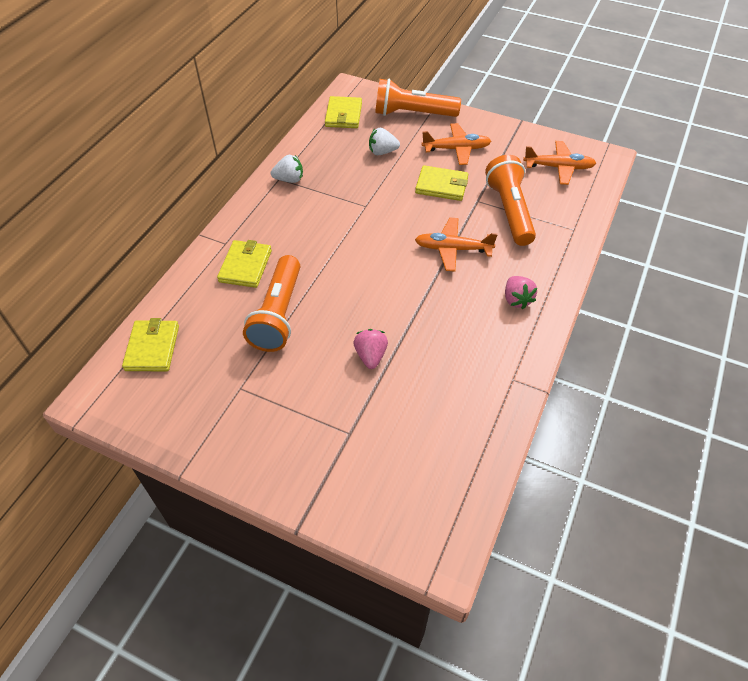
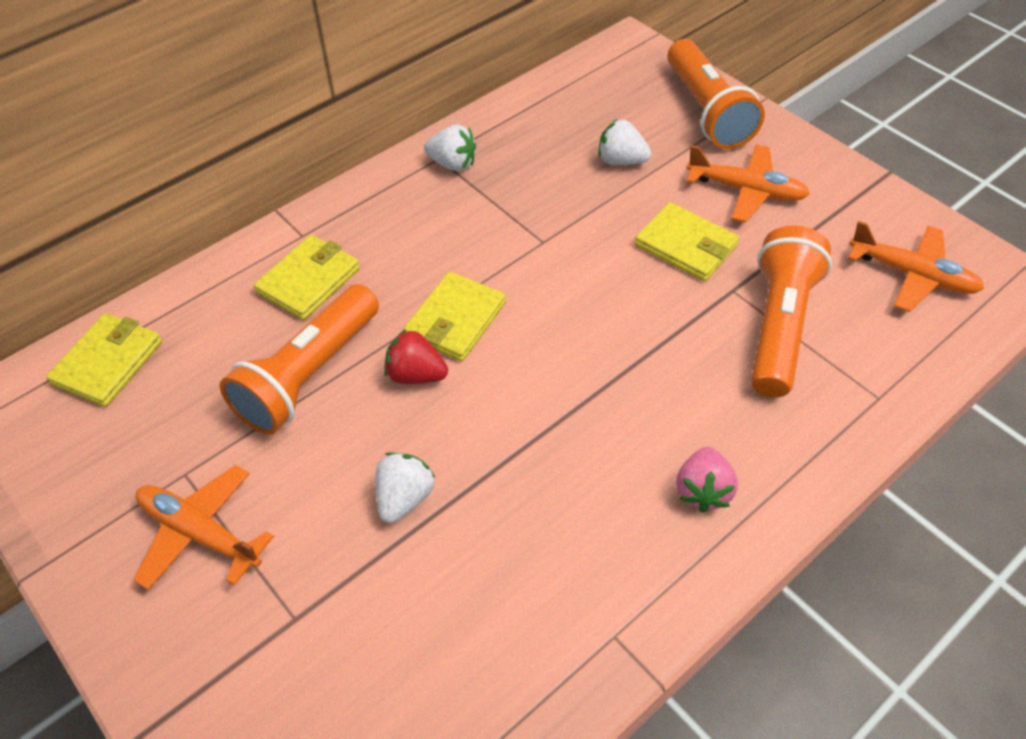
camera: 25 degrees right, 0 degrees up
yellow wallet [325,96,362,128] -> yellow wallet moved to [403,271,506,362]
pink strawberry [353,329,388,369] -> white strawberry [375,452,435,523]
orange flashlight [375,79,461,117] -> orange flashlight turned 135 degrees counterclockwise [667,39,765,149]
orange plane [415,218,498,272] -> orange plane moved to [133,465,274,590]
none -> red strawberry [384,329,448,384]

